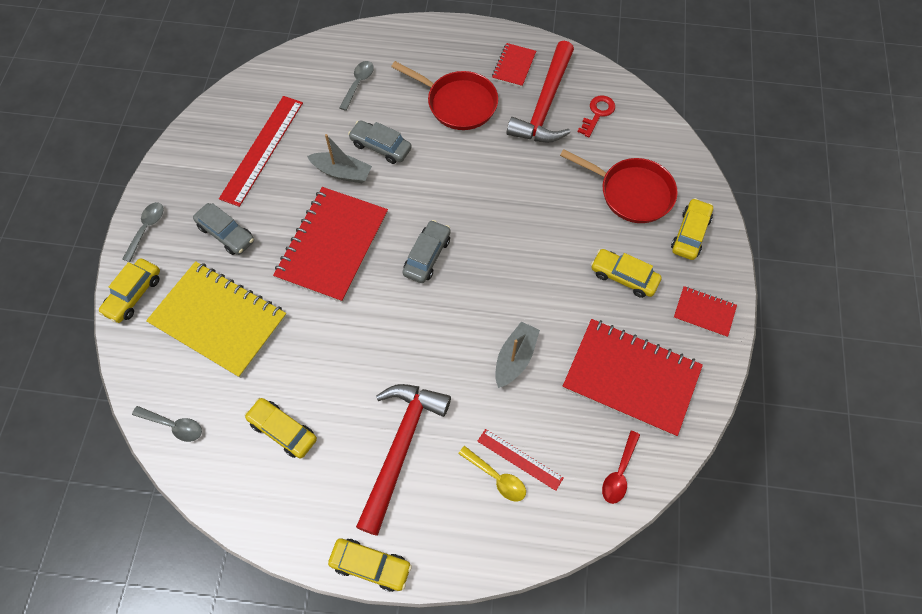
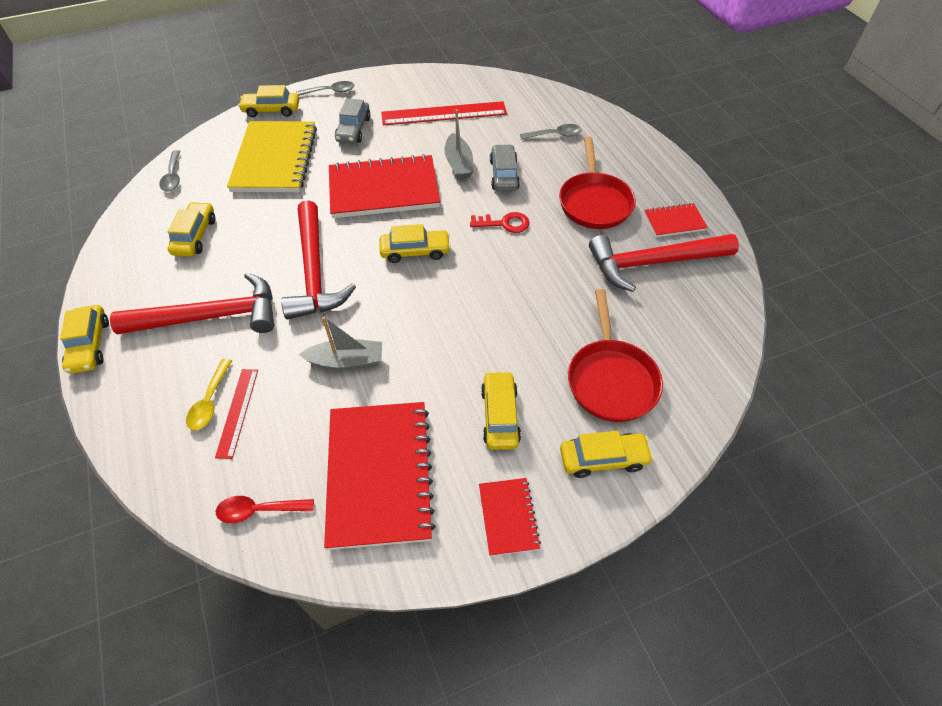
camera: 60 degrees right, 10 degrees down
grey car [403,220,451,283] -> yellow car [379,224,451,263]
red key [577,95,615,137] -> red key moved to [470,212,529,233]
none -> red hammer [281,200,356,319]

